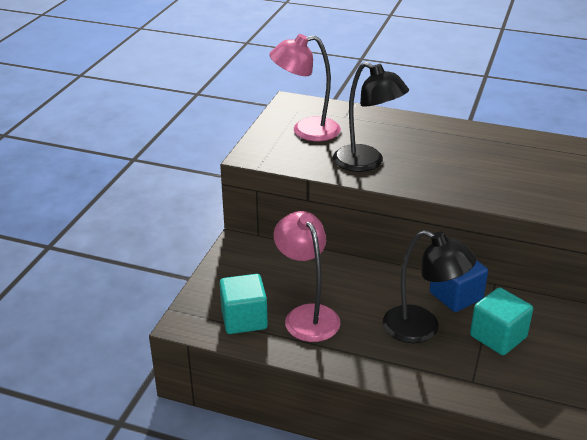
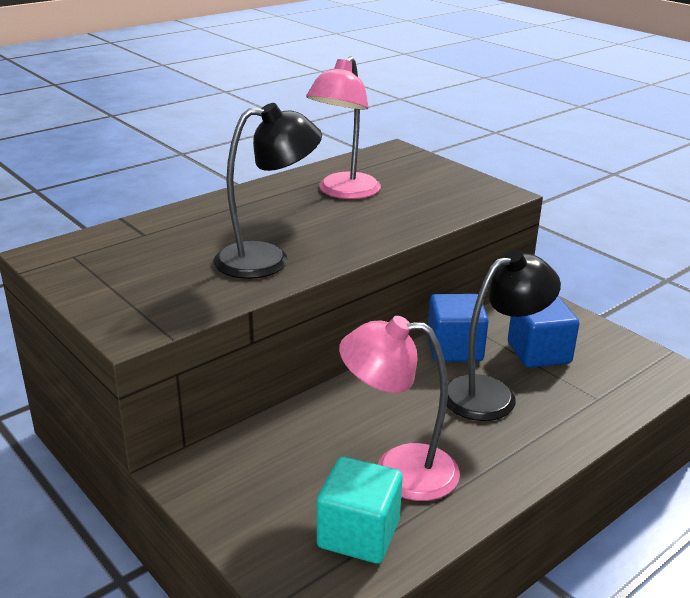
camera: 60 degrees left, 5 degrees down
pink lamp [269,34,341,141] -> pink lamp moved to [306,57,381,199]
turquoise cube [470,287,533,355] -> blue cube [508,296,579,368]

